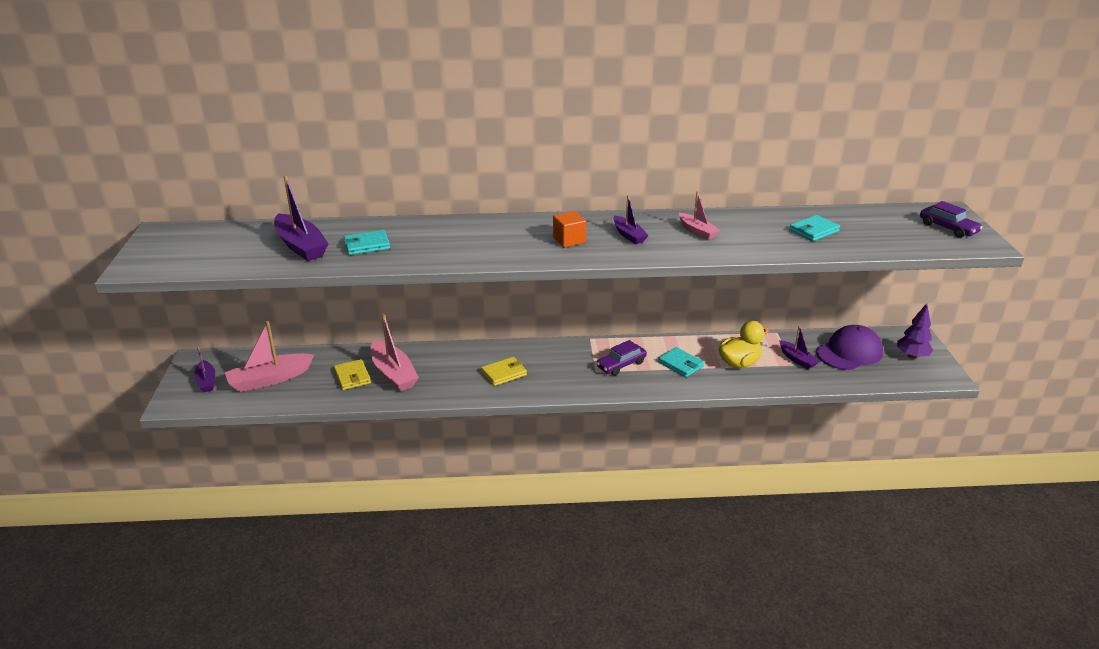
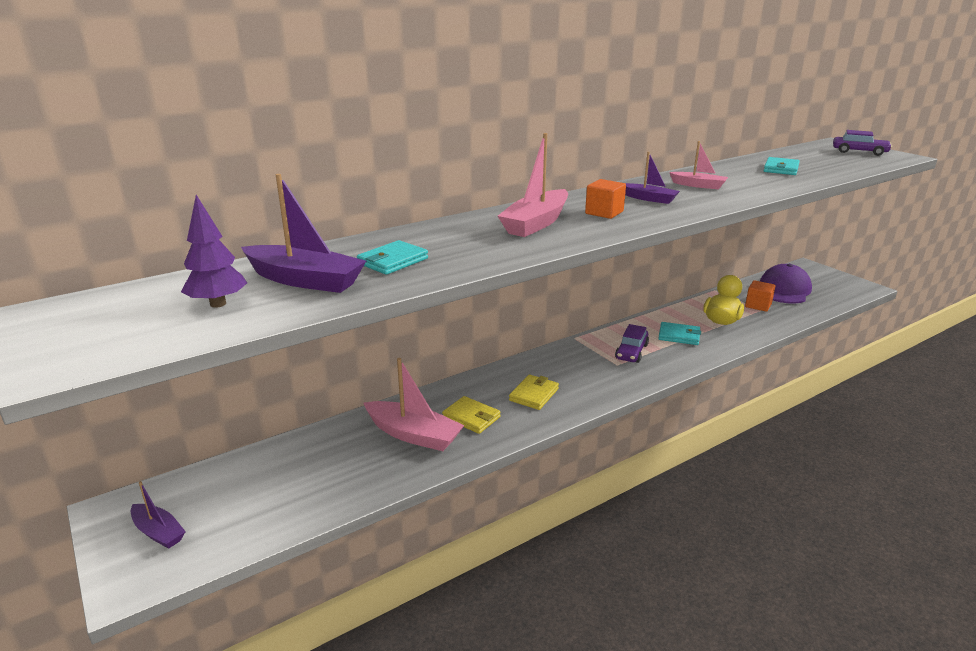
camera: 30 degrees left, 5 degrees down
pink boat [224,321,314,392] -> pink boat moved to [498,133,568,237]
yellow wallet [334,359,371,390] -> yellow wallet moved to [442,396,501,434]
purple boat [779,326,820,369] -> orange cube [745,280,776,312]
purple tree [897,303,933,359] -> purple tree moved to [181,195,247,308]

